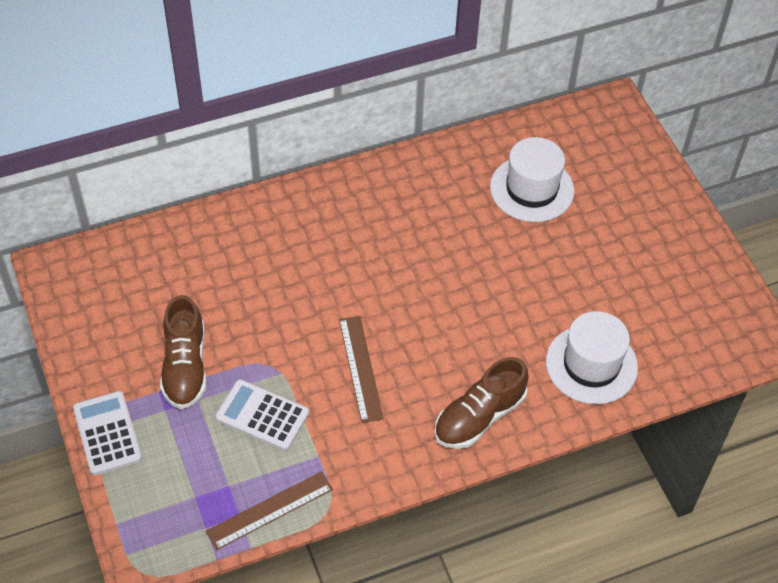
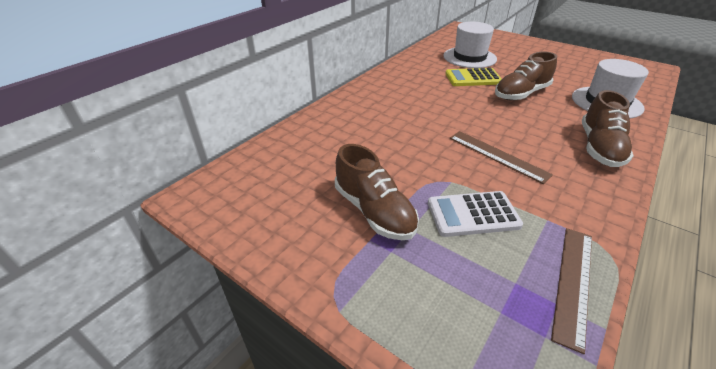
camera: 30 degrees left, 15 degrees down
white calculator [73,391,142,475] -> none
none -> yellow calculator [445,68,502,86]
none -> brown shoe [495,51,557,100]

